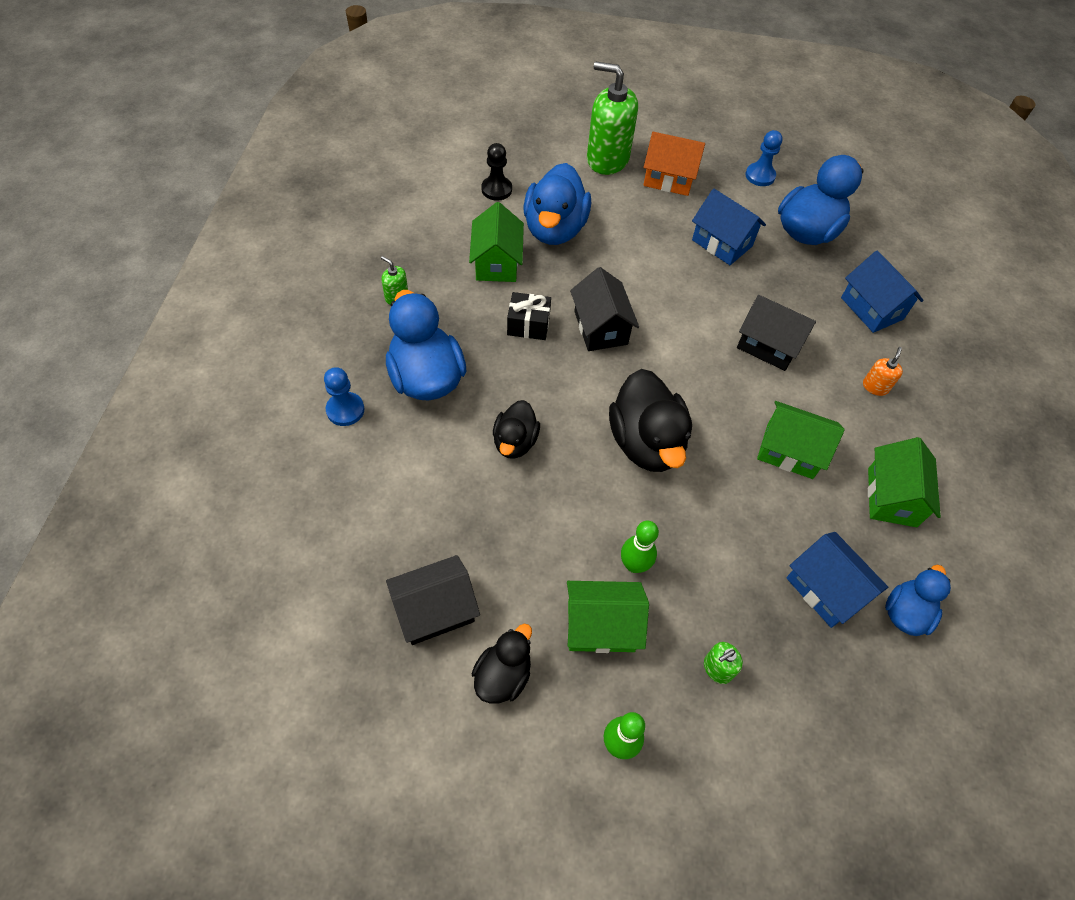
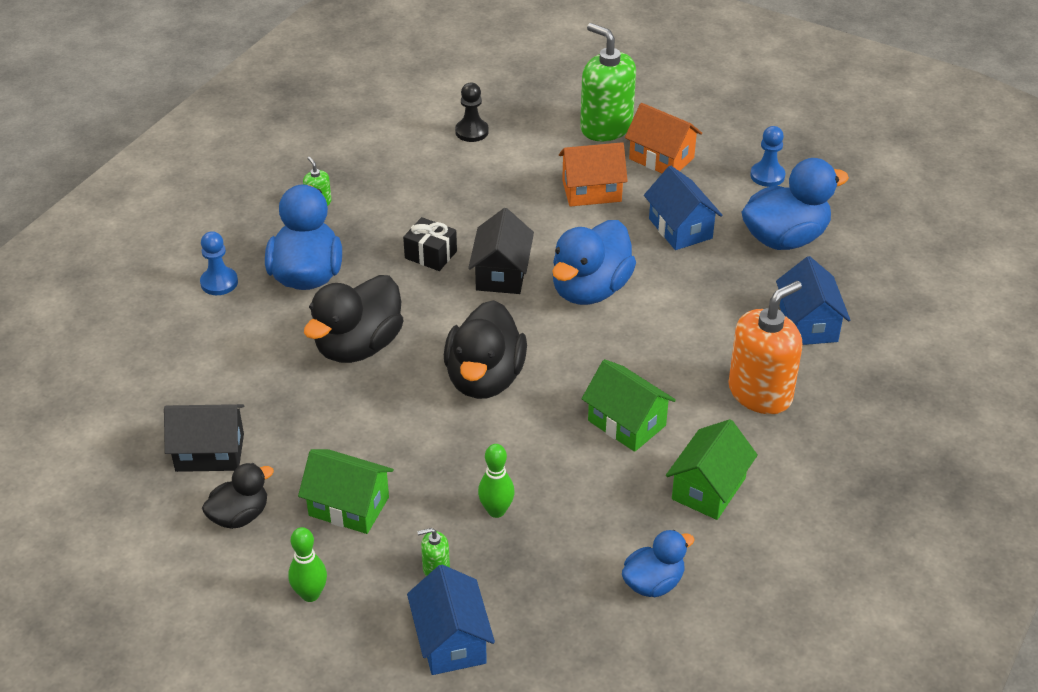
camera: 25 degrees right, 15 degrees down
green house [469,202,524,282] -> none
black duck [493,400,540,459] -> black duck [304,275,404,363], size x1.72
blue duck [523,163,591,245] -> blue duck moved to [552,220,636,305]
green bowling pin [621,520,659,573] -> green bowling pin moved to [478,444,515,518]
black house [737,295,816,371] -> none
blue house [786,532,888,628] -> blue house moved to [407,564,495,675]
orange soap dispenser [863,347,903,396] -> orange soap dispenser [728,281,802,414], size x2.31
none -> orange house [559,142,628,207]

